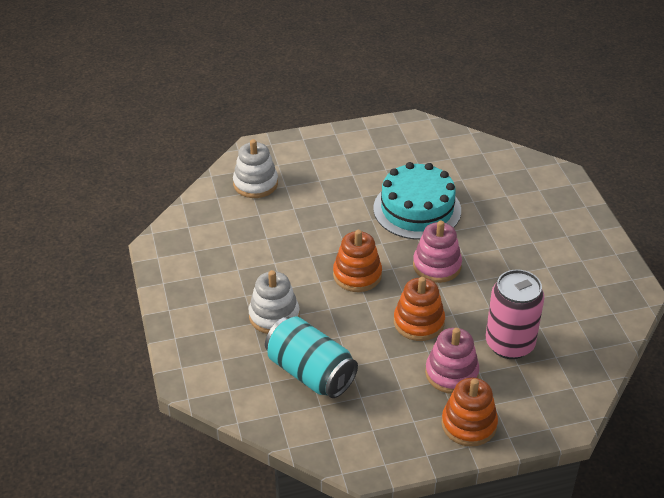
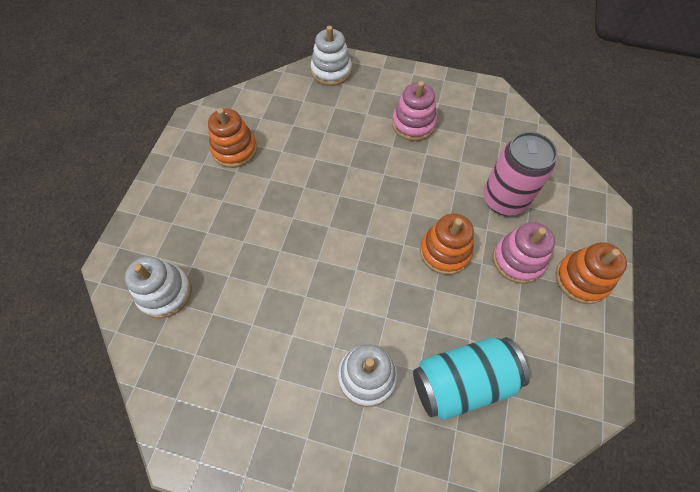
camera: 60 degrees left, 20 degrees up
orange stacking toy [333,230,382,292] -> orange stacking toy moved to [208,108,257,168]
turquoise cake [373,162,461,240] -> none
pink stacking toy [413,220,462,283] -> pink stacking toy moved to [392,81,437,141]
none -> white stacking toy [311,26,352,86]

